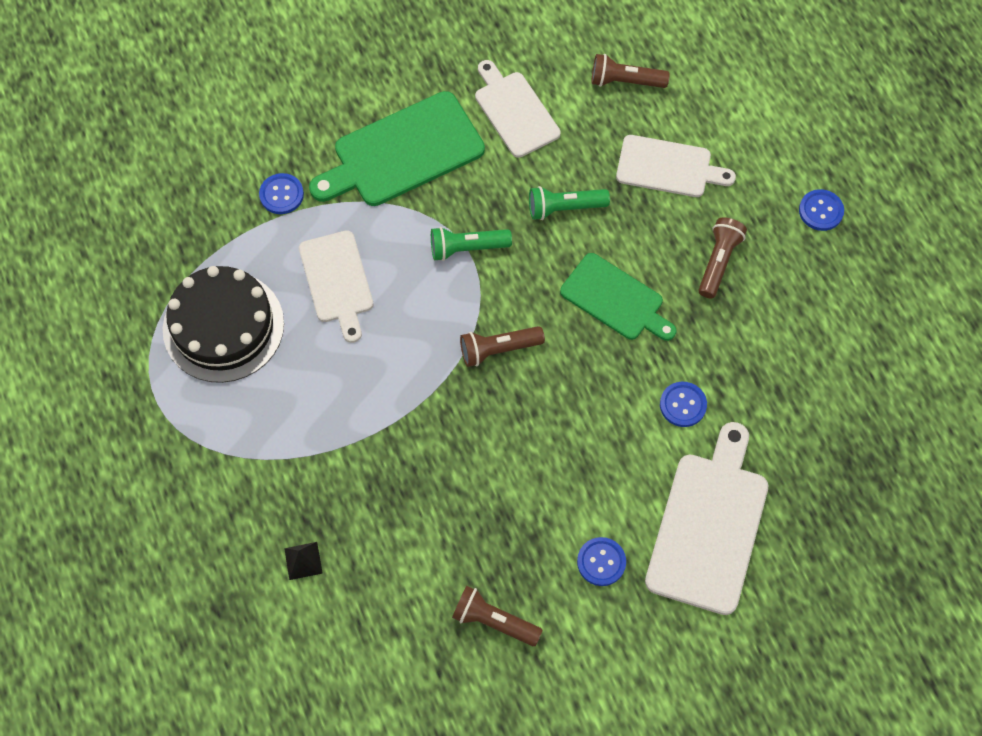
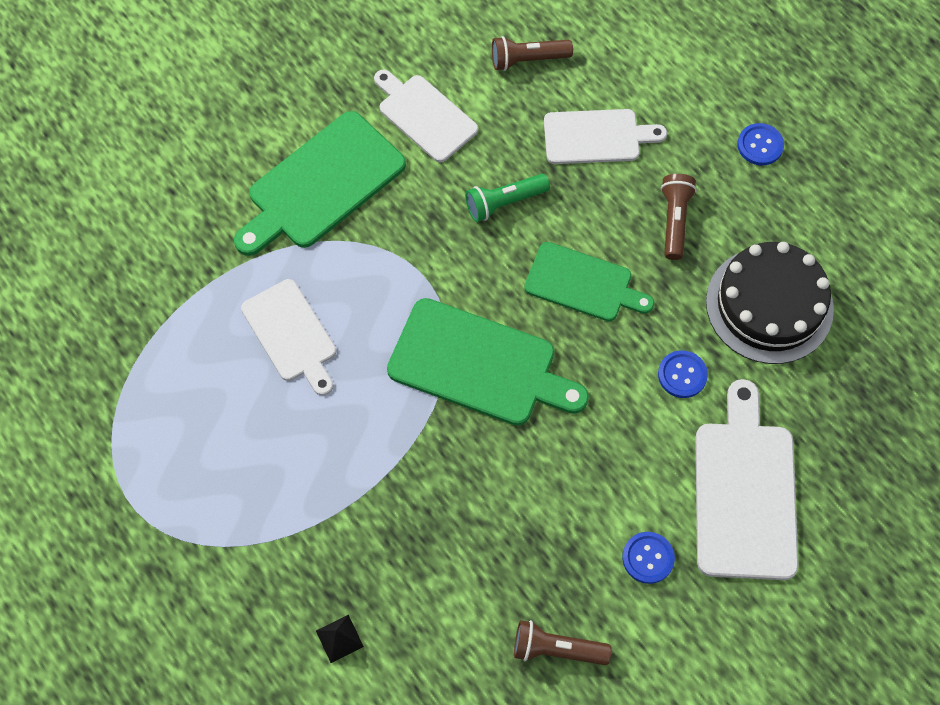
camera: 15 degrees left, 0 degrees up
black cake [163,266,284,383] -> black cake moved to [706,242,834,364]
blue button [259,173,304,214] -> none
green flashlight [431,227,512,261] -> none
brown flashlight [460,326,545,367] -> green cutting board [387,298,589,426]

